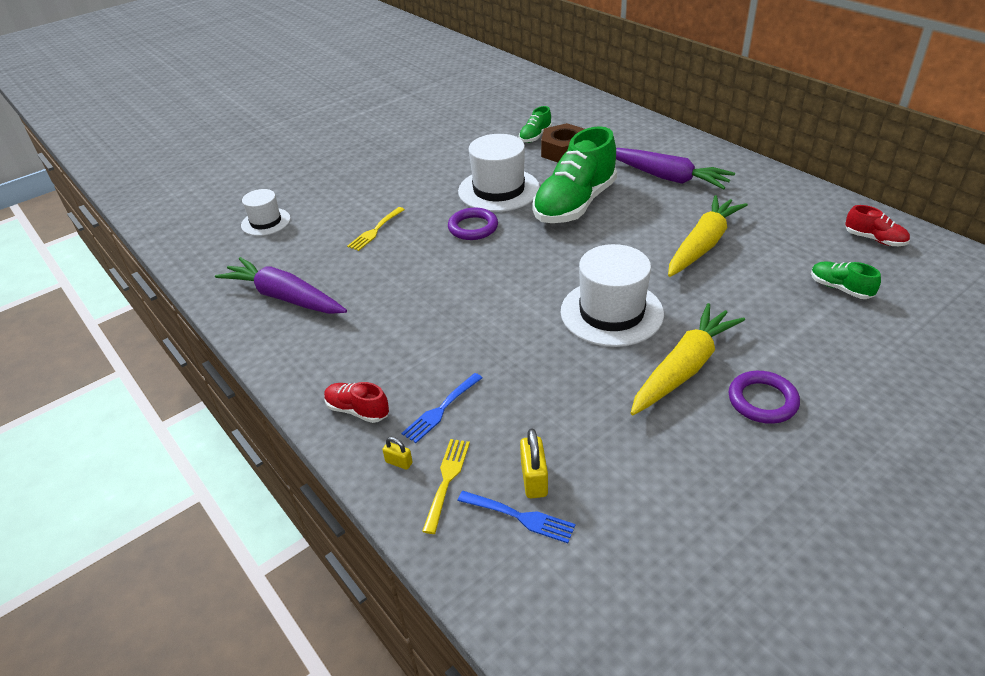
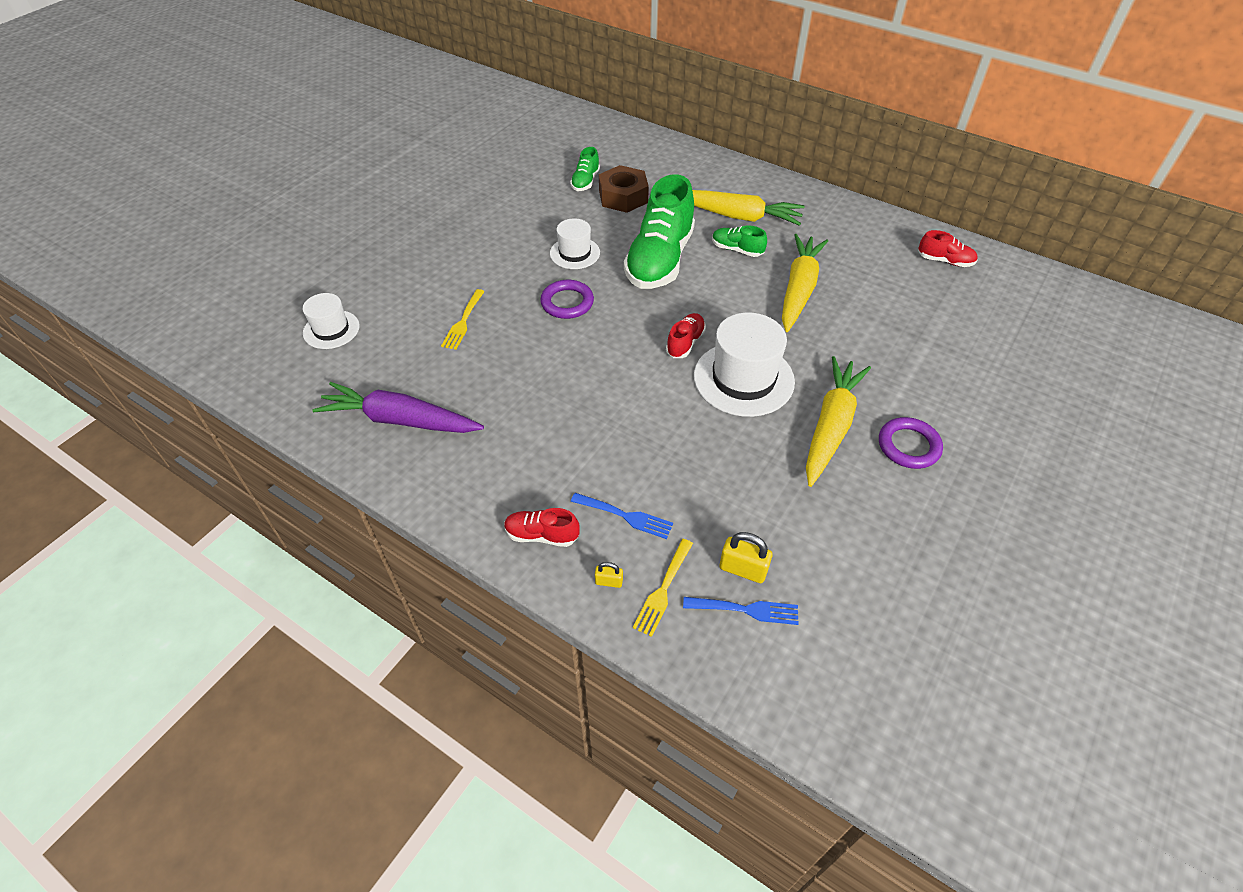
camera: 20 degrees left, 10 degrees up
blue fork [402,373,482,443] -> blue fork turned 90 degrees counterclockwise [571,493,673,539]
yellow fork [422,439,470,534] -> yellow fork turned 150 degrees counterclockwise [633,539,693,637]
white hat [458,134,540,212] -> white hat [550,218,600,269], size x0.58
yellow padlock [520,428,548,498] -> yellow padlock turned 45 degrees counterclockwise [719,532,773,583]
purple carrot [616,148,735,189] -> yellow carrot [692,190,805,226]
green shoe [811,262,881,299] -> green shoe moved to [712,225,767,257]
none -> red shoe [666,313,706,358]

